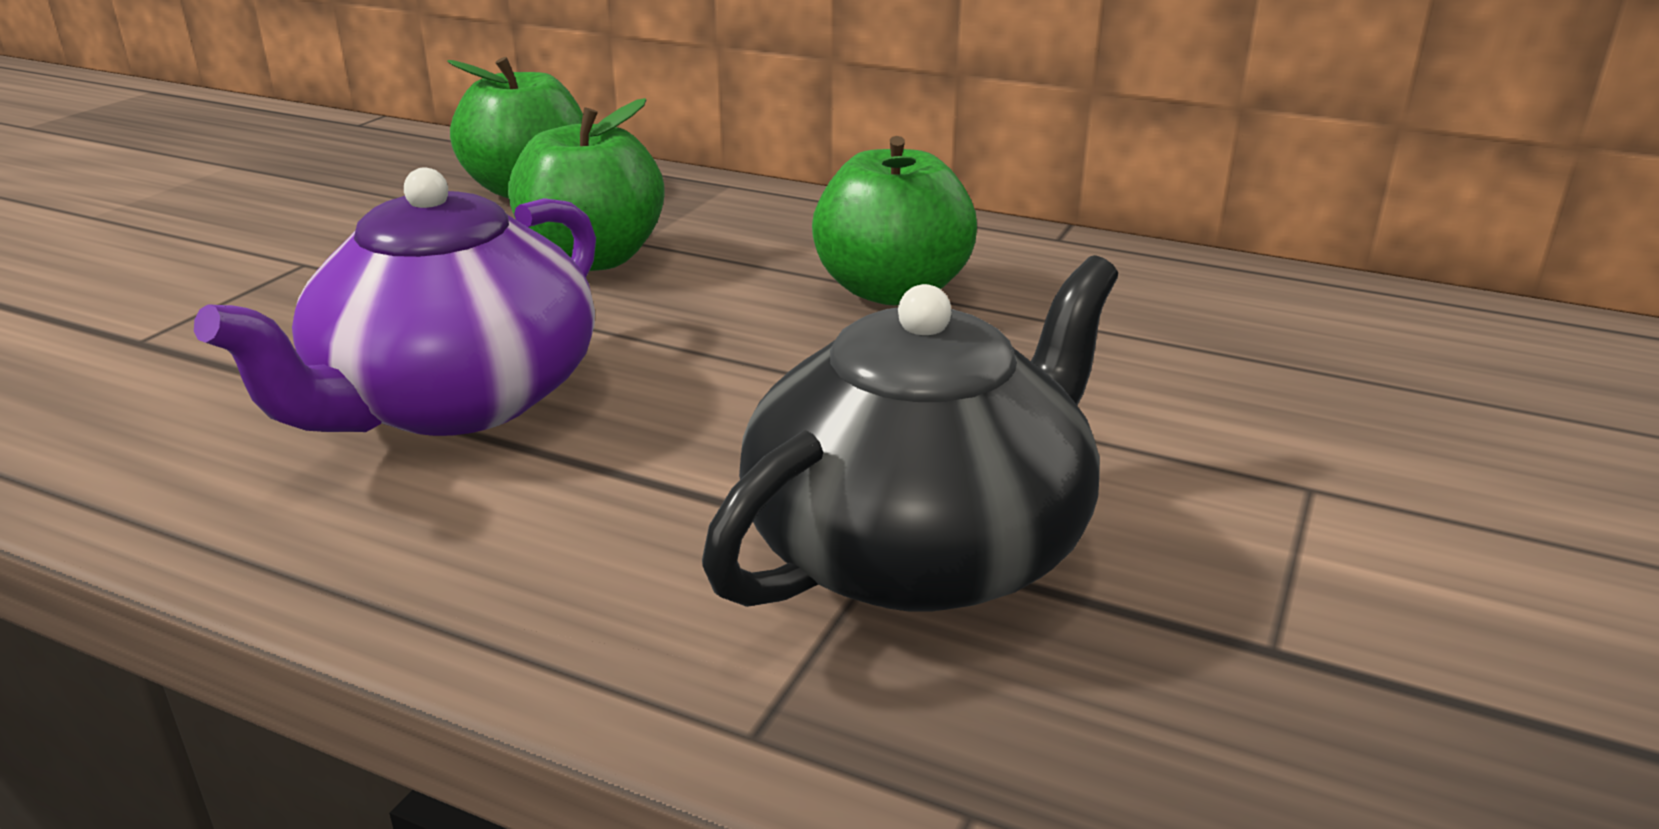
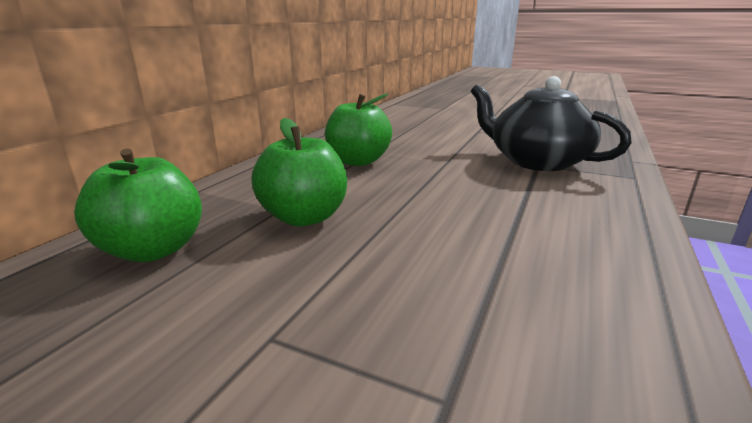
camera: 90 degrees left, 5 degrees down
purple teapot [194,167,596,436] -> none

